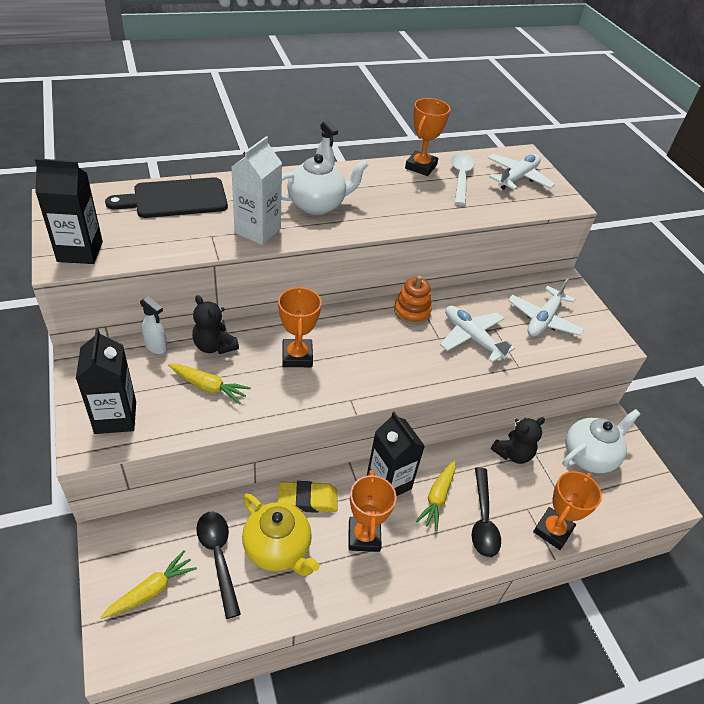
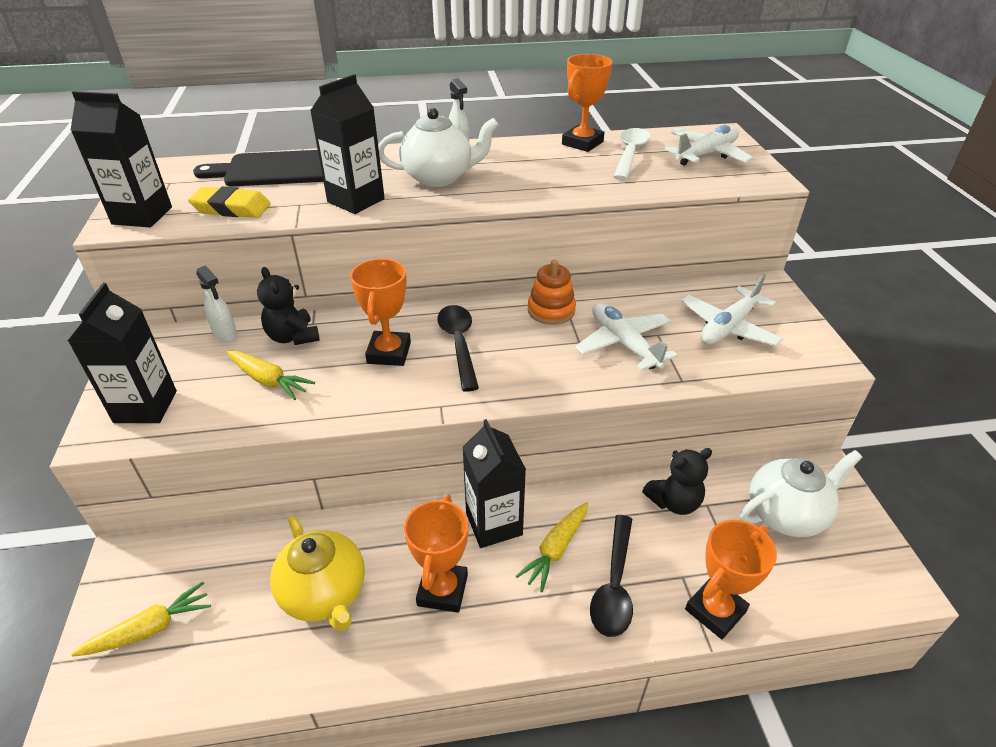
camera: 15 degrees right, 5 degrees down
black spoon [196,512,241,619] -> black spoon moved to [437,305,479,392]
white carton [231,136,282,245] -> black carton [310,74,385,214]
yellow eraser [278,481,338,513] -> yellow eraser moved to [188,186,271,218]

